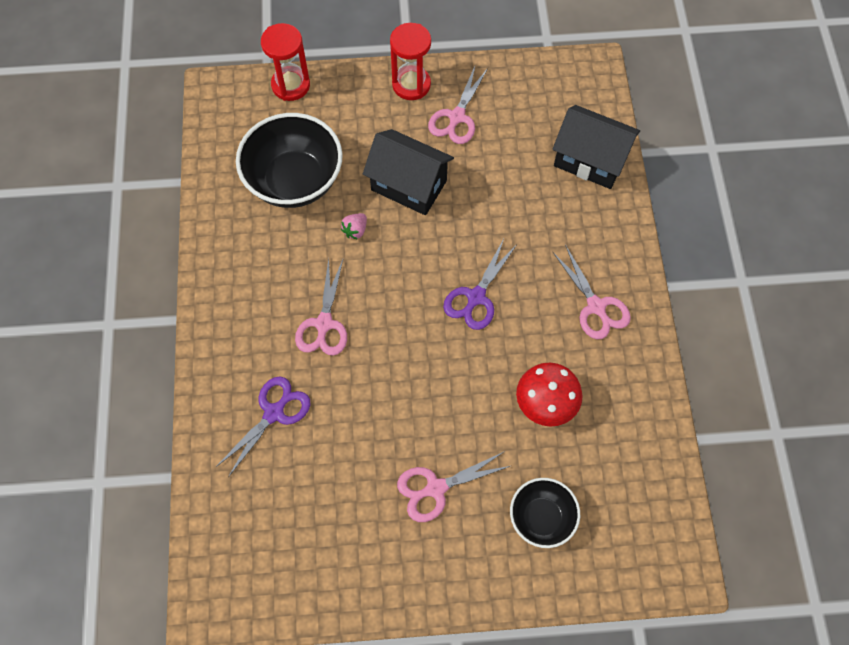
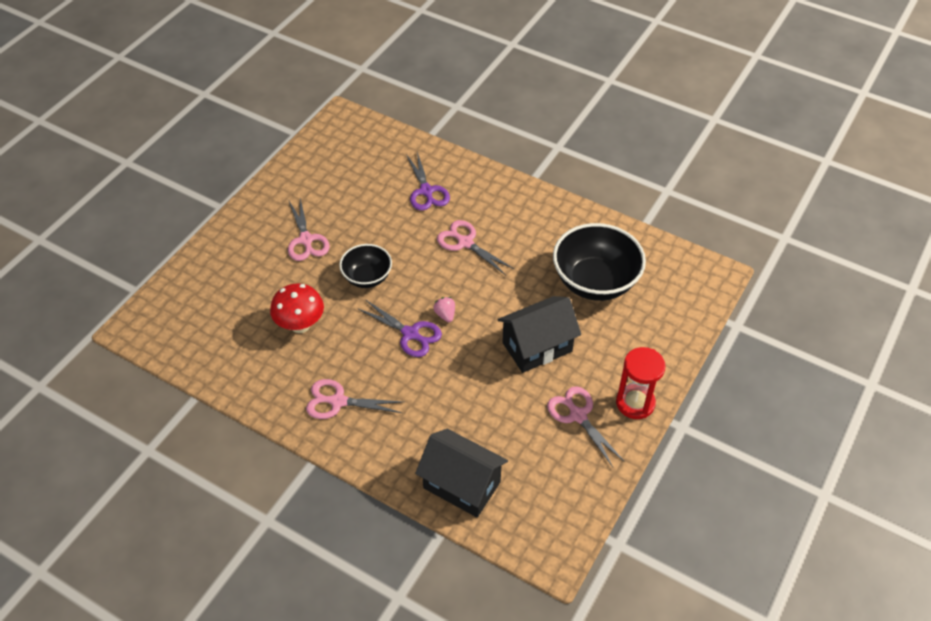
camera: 125 degrees right, 15 degrees down
red hourglass [261,23,310,101] -> none
pink strawberry [341,213,367,240] -> pink strawberry moved to [433,297,455,322]
pink scissors [397,451,510,522] -> pink scissors turned 150 degrees clockwise [288,198,330,261]
purple scissors [443,239,517,330] -> purple scissors turned 150 degrees clockwise [357,299,442,357]
black bowl [510,478,580,548] -> black bowl moved to [339,244,392,288]
black house [552,105,640,189] -> black house turned 60 degrees clockwise [415,429,508,517]

